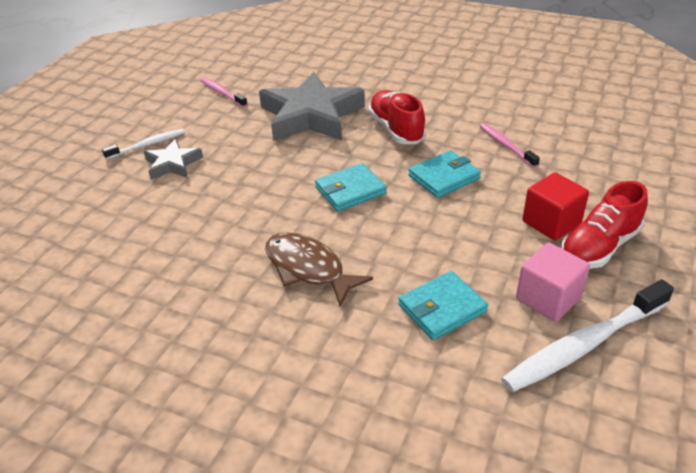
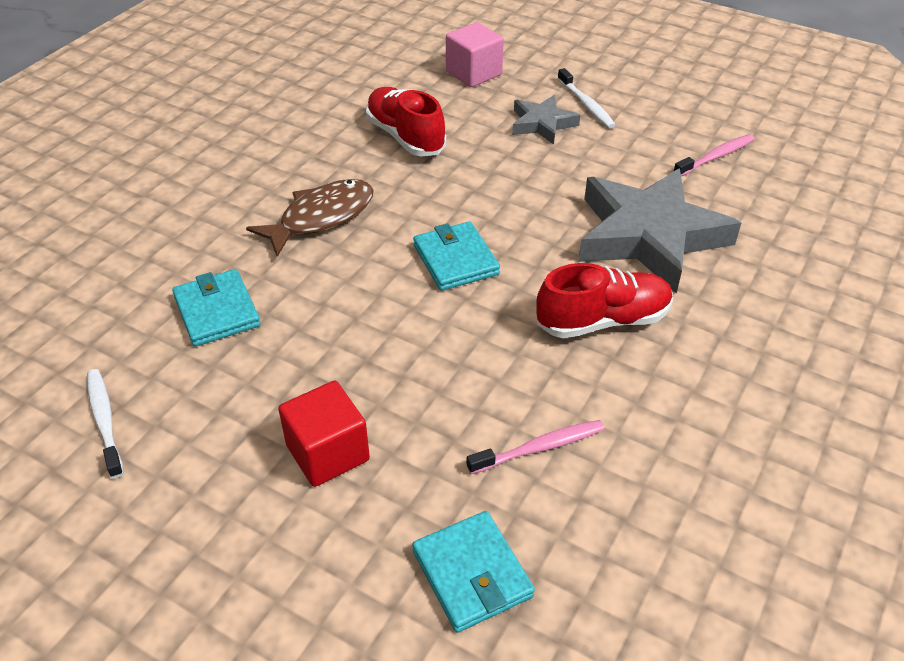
camera: 95 degrees right, 5 degrees up
turquoise wallet [408,150,481,198] -> turquoise wallet moved to [412,511,535,633]
white toothbrush [501,279,674,392] -> white toothbrush [87,369,124,479], size x0.56
pink cube [516,243,590,322] -> pink cube moved to [446,22,504,87]
red shoe [561,181,648,269] -> red shoe moved to [366,87,446,156]

